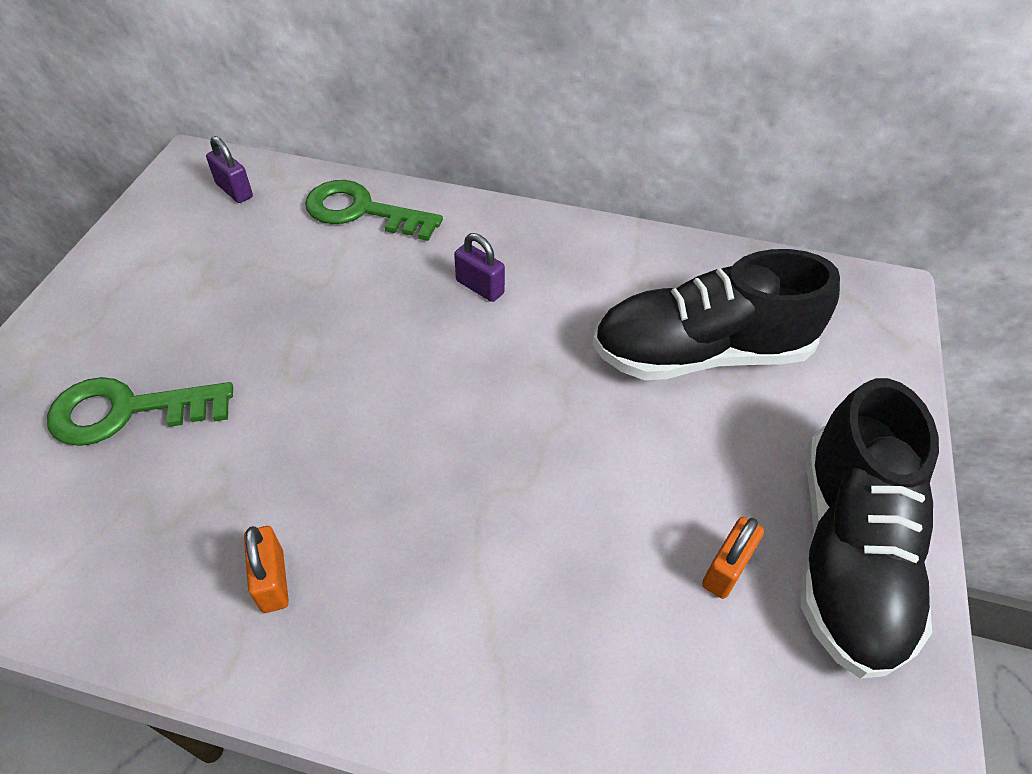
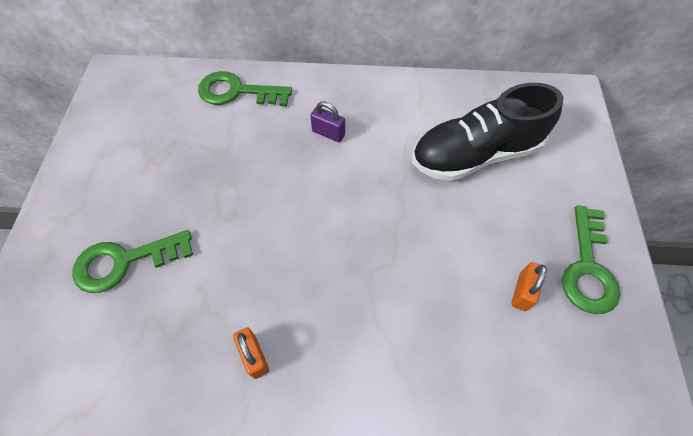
camera: 10 degrees left, 10 degrees up
purple padlock [206,136,253,203] -> none
black shoe [801,378,939,679] -> green key [562,205,620,314]

